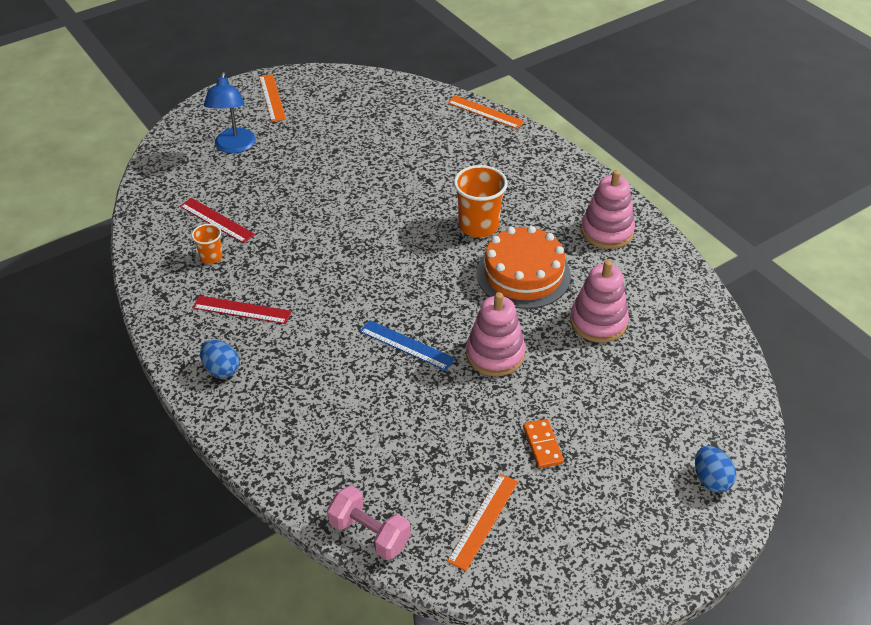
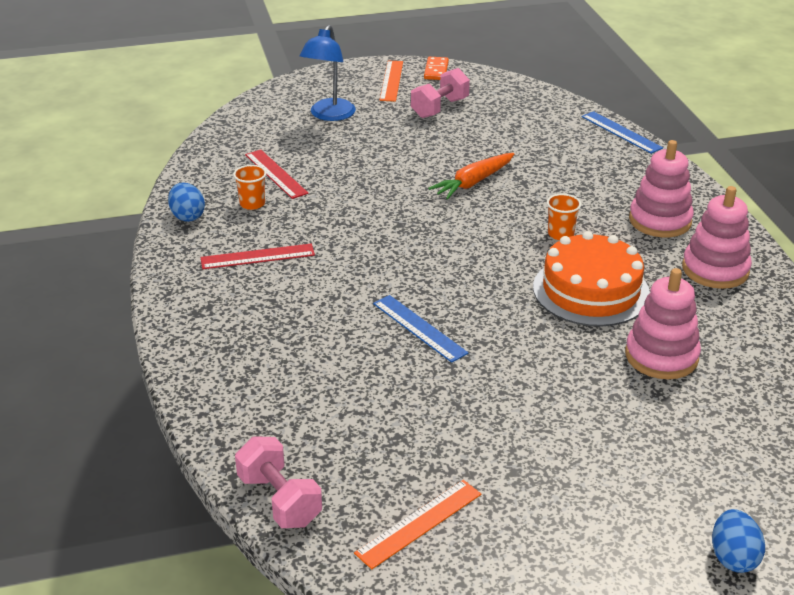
camera: 20 degrees right, 10 degrees down
red ruler [193,296,291,324] -> red ruler turned 45 degrees counterclockwise [200,244,315,269]
blue egg [200,340,239,378] -> blue egg moved to [168,183,205,222]
orange ruler [447,95,524,129] -> blue ruler [582,111,663,154]
orange cup [454,165,508,238] -> orange cup [547,194,581,240], size x0.54
pink stacking toy [466,292,526,376] -> pink stacking toy moved to [629,140,694,237]
orange domino [523,419,564,468] -> orange domino moved to [424,57,449,80]
none -> pink dumbbell [411,68,470,118]
none -> orange carrot [428,153,515,199]

